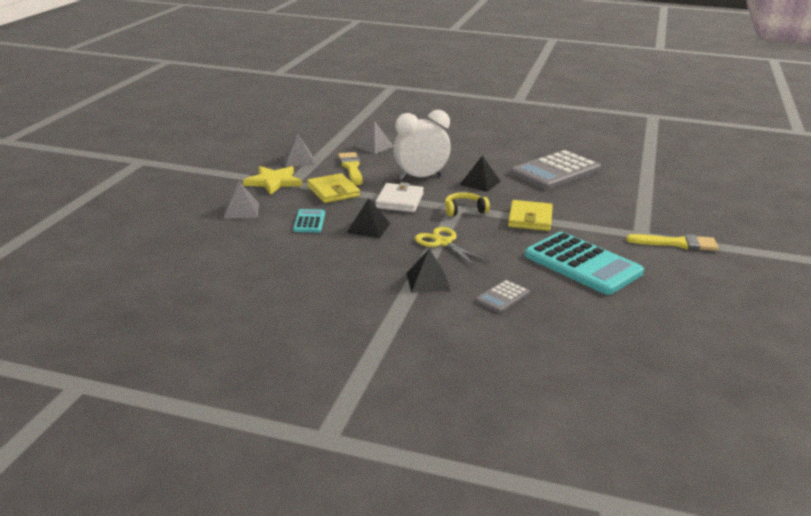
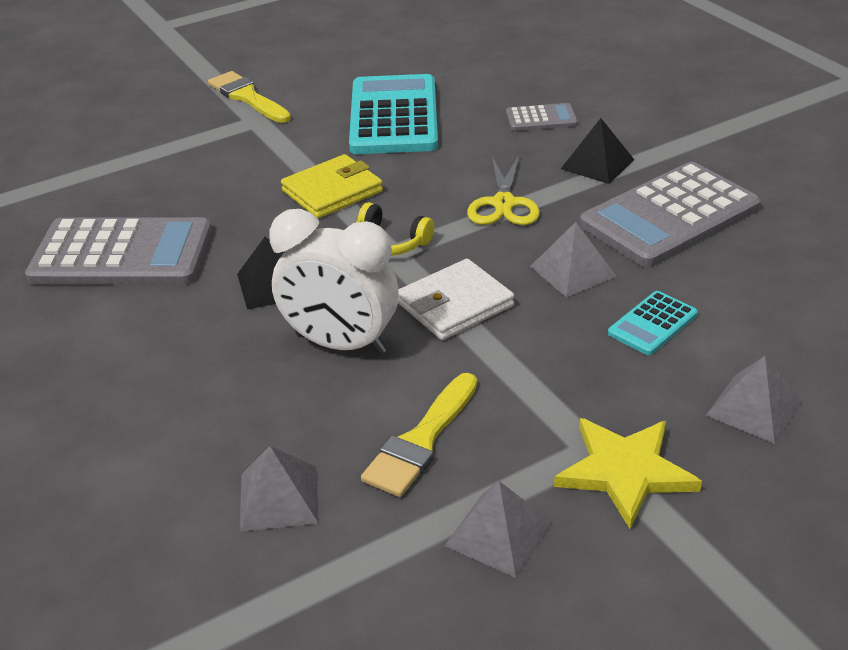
camera: 135 degrees left, 10 degrees up
yellow wallet [307,173,360,203] -> none
black pyramid [347,198,390,238] -> grey pyramid [530,222,617,298]
none -> grey calculator [580,162,761,267]

